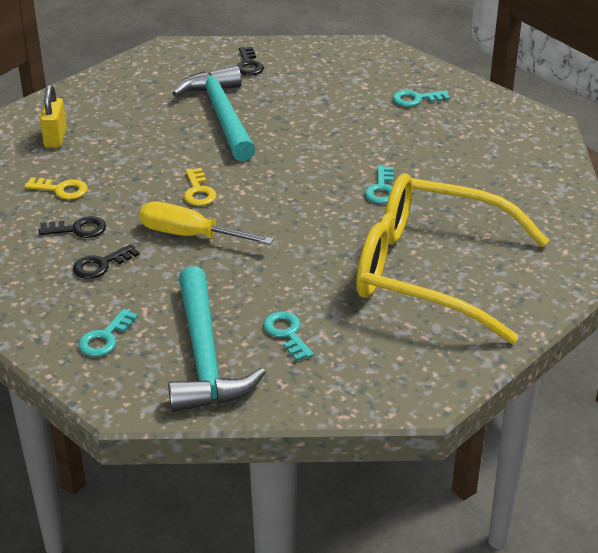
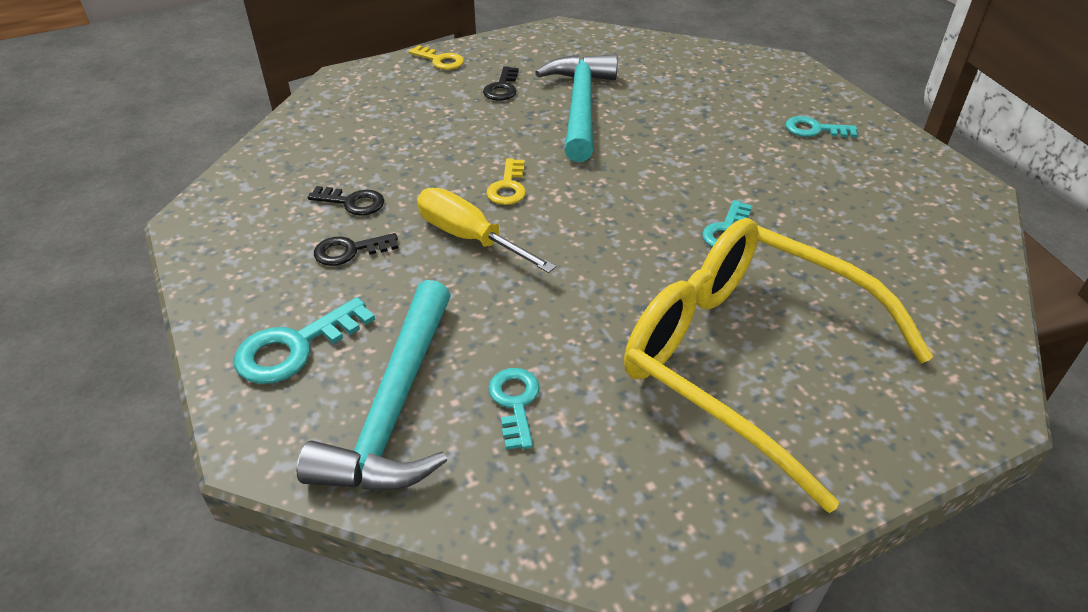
camera: 20 degrees right, 5 degrees up
yellow key [24,177,88,200] -> yellow key moved to [409,45,464,70]
yellow padlock [40,84,67,148] -> none
turquoise key [78,309,138,357] -> turquoise key [234,297,375,384], size x1.51
black key [237,47,264,76] -> black key moved to [483,66,519,101]

